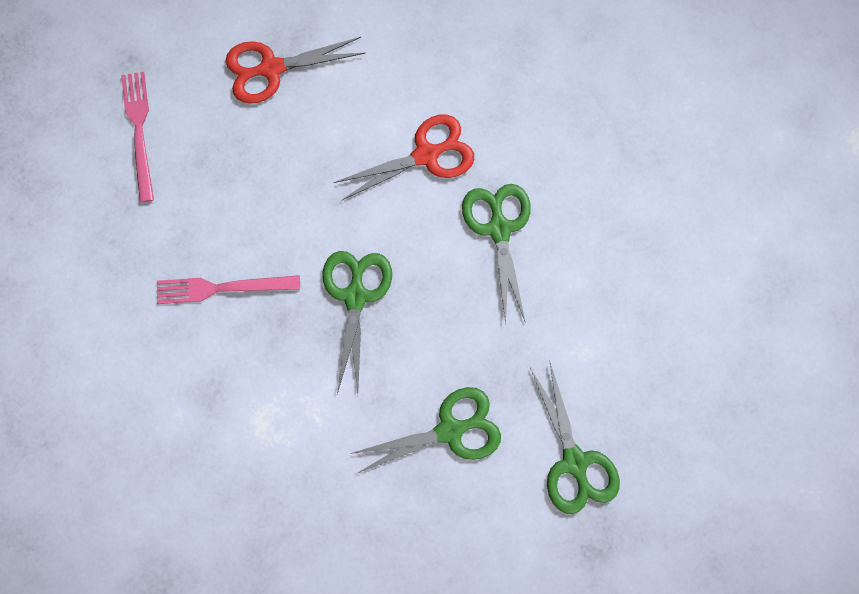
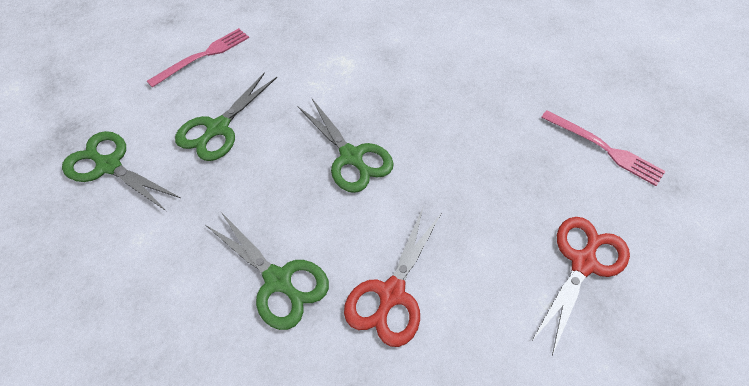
camera: 140 degrees right, 20 degrees down
pink fork [157,275,300,304] -> pink fork moved to [147,28,249,88]

